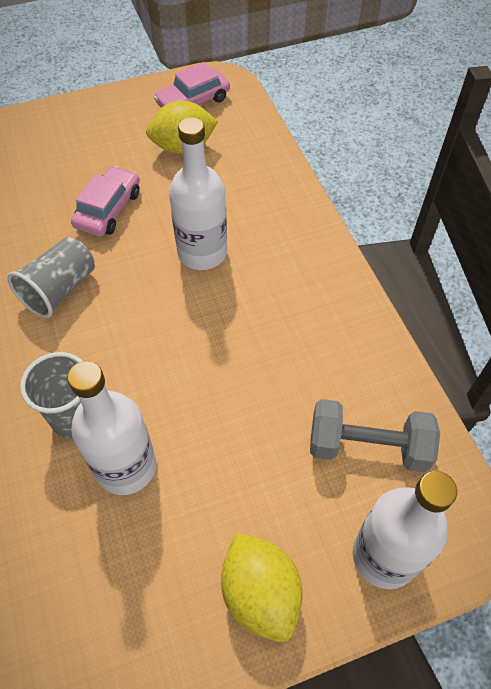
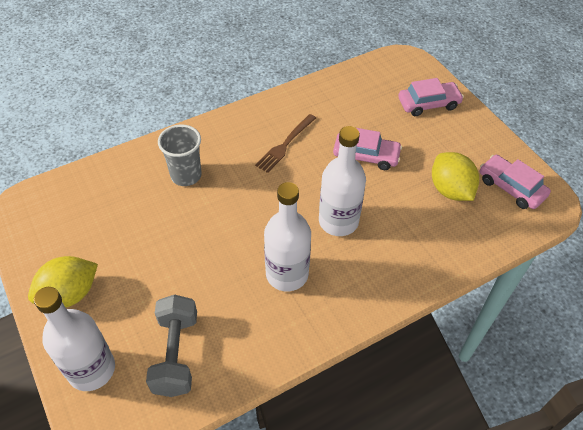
camera: 80 degrees right, 5 degrees down
grey cup [7,237,95,318] -> brown fork [255,114,316,173]
white bottle [68,361,156,495] -> white bottle moved to [264,182,311,291]
none -> pink car [398,78,464,116]

